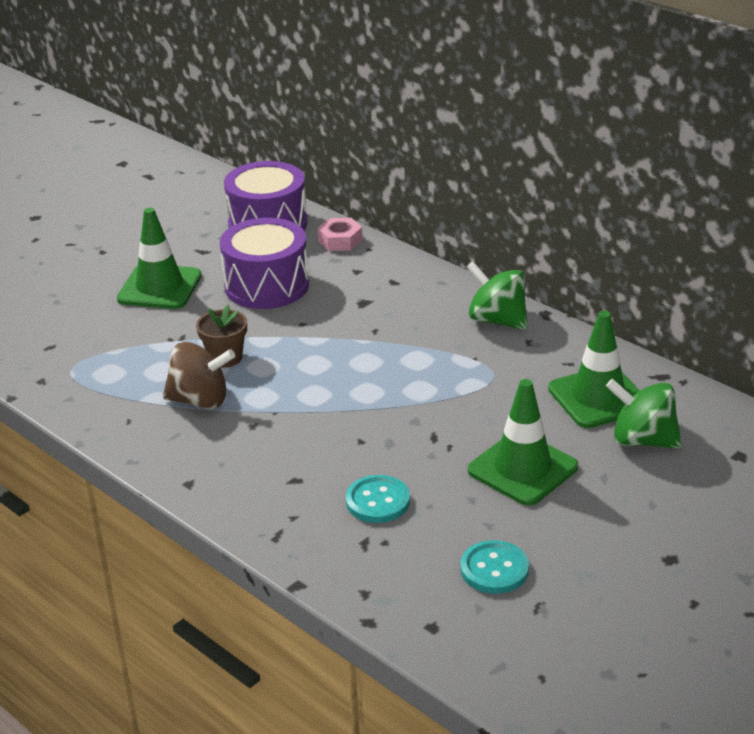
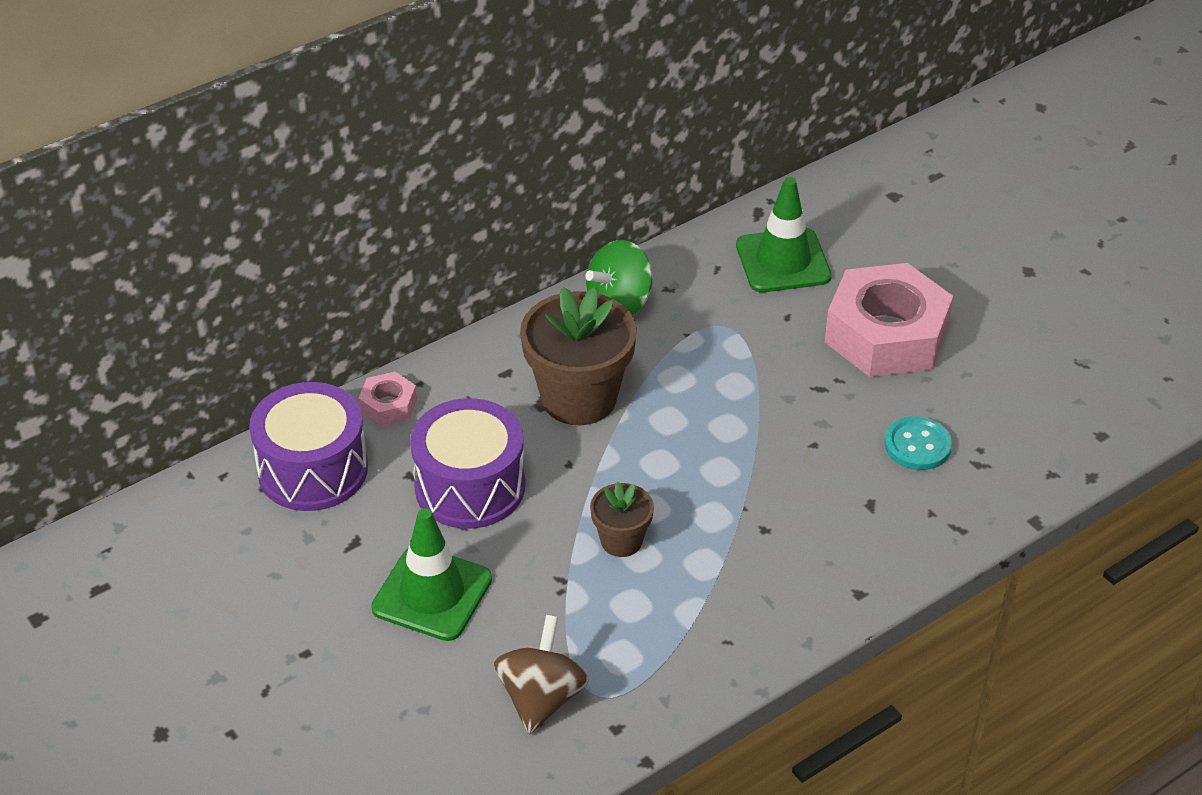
camera: 80 degrees left, 10 degrees up
brown spinning top [163,342,235,409] -> brown spinning top moved to [494,615,589,734]
turquoise button [460,540,529,594] -> none
green traffic cone [468,379,578,506] -> pink nut [825,263,953,377]
green spinning top [606,379,682,449] -> none
none -> brown flower pot [520,287,637,425]

